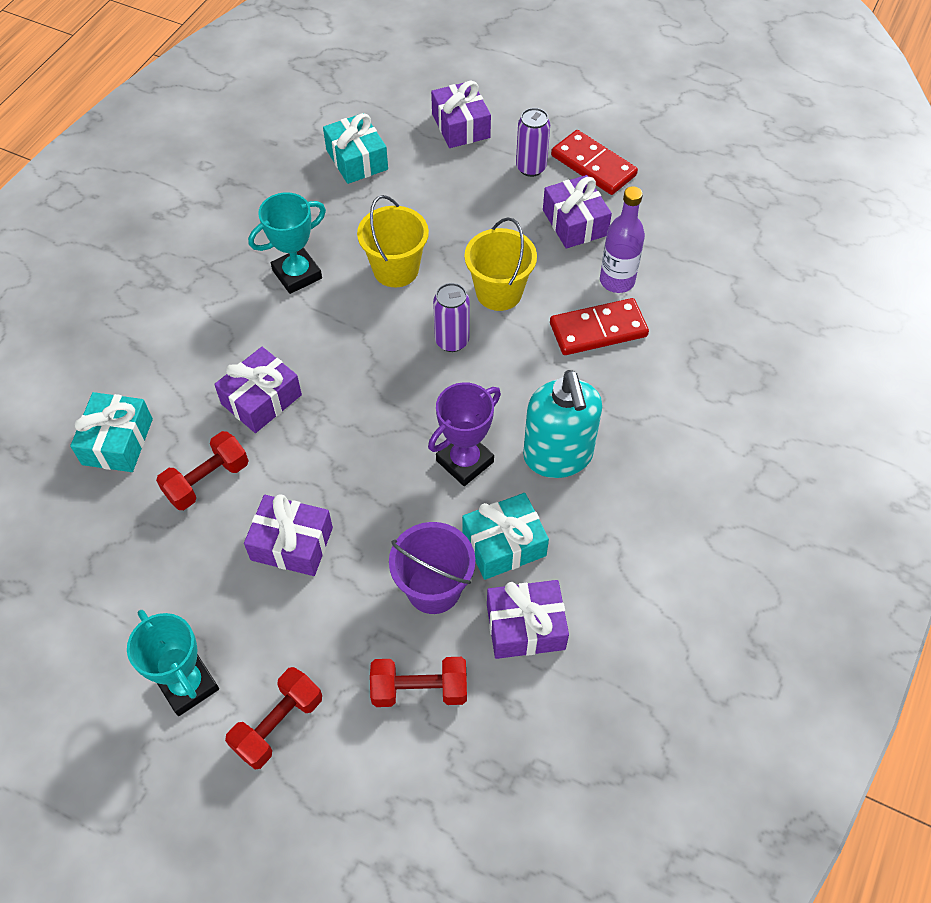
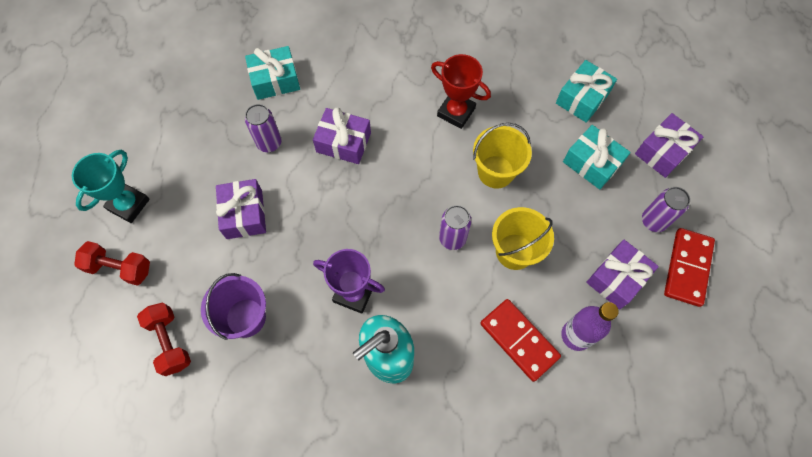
camera: 65 degrees right, 10 degrees up
red dumbbell [156,431,249,510] -> purple can [245,104,281,152]
turquoise trophy [248,192,326,294] -> red trophy [431,54,491,129]
turquoise gift [462,493,549,580] -> turquoise gift moved to [563,125,631,189]
purple gift [487,580,569,659] -> none

